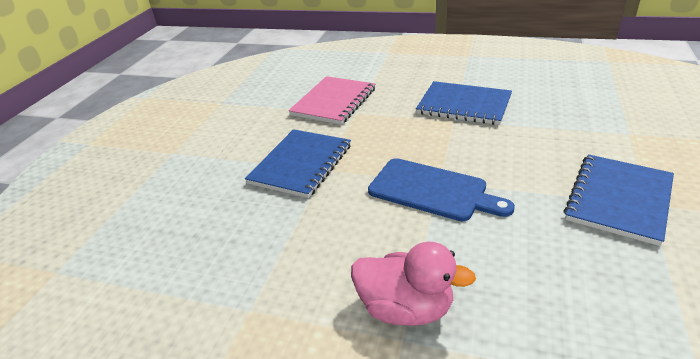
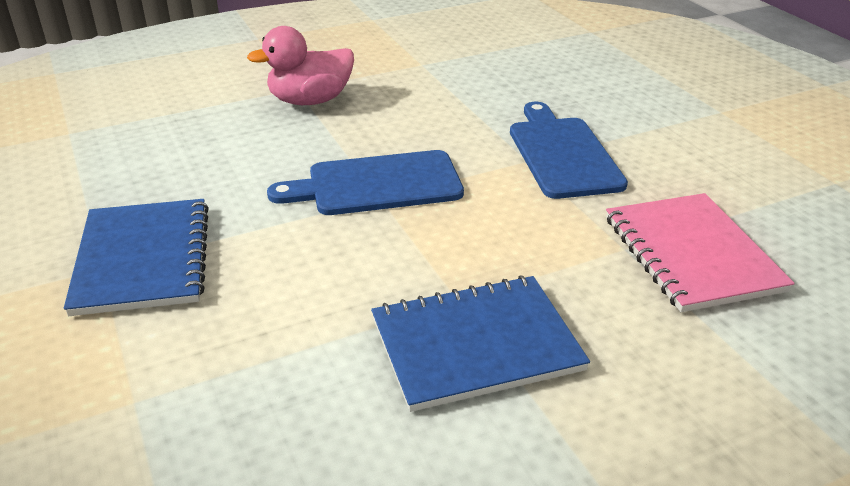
camera: 135 degrees right, 0 degrees up
blue notebook [245,129,351,198] -> blue cutting board [510,102,628,199]

